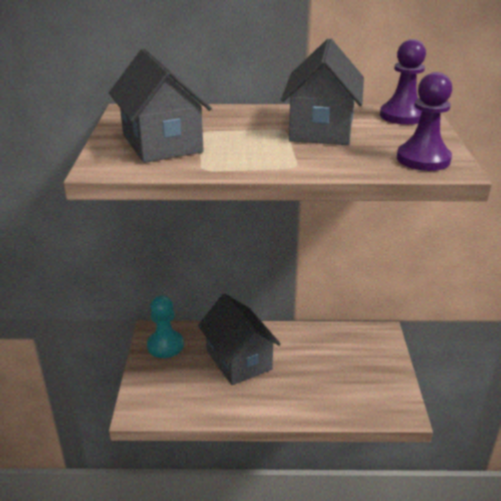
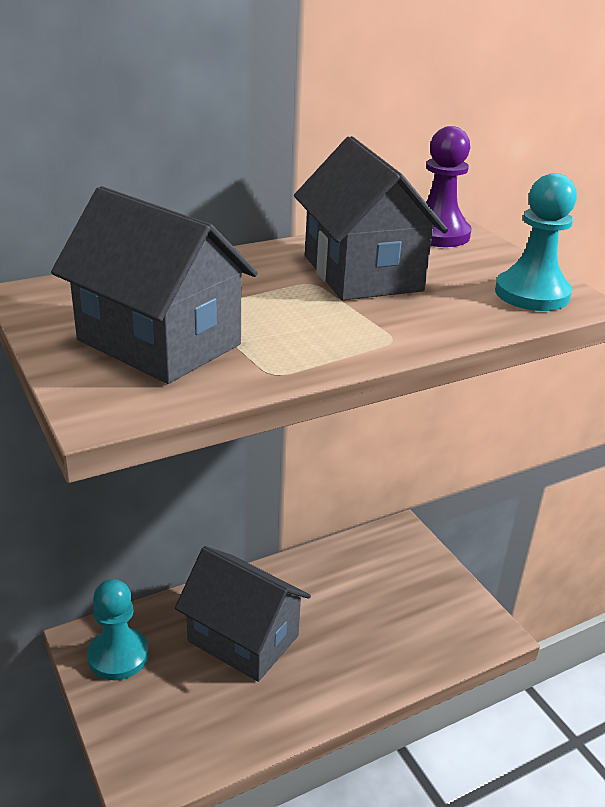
camera: 30 degrees left, 0 degrees up
purple pawn [397,72,452,171] -> turquoise pawn [495,173,577,311]

